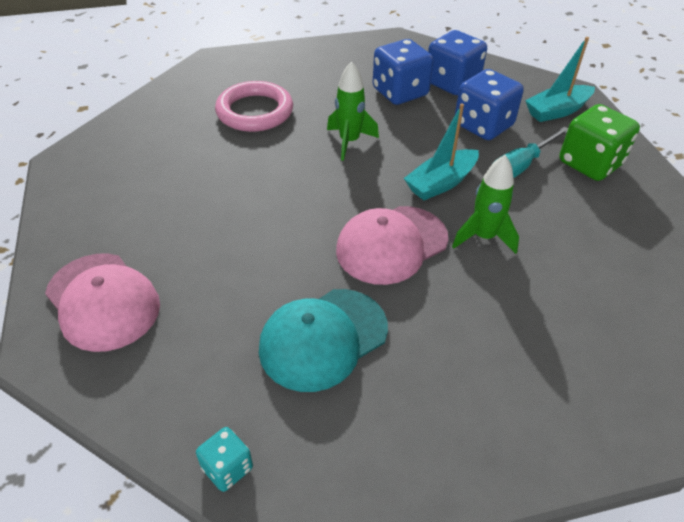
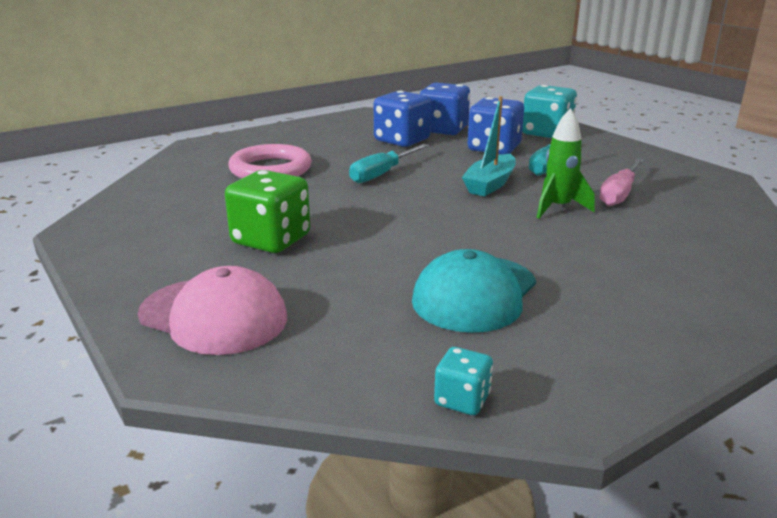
camera: 20 degrees left, 20 degrees down
green rocket [327,61,379,161] -> turquoise screwdriver [349,144,429,183]
pink cap [336,206,448,285] -> none
turquoise boat [525,37,595,122] -> turquoise dice [522,85,577,138]
green dice [559,104,640,181] -> green dice moved to [225,170,310,253]
none -> pink screwdriver [599,158,644,206]

